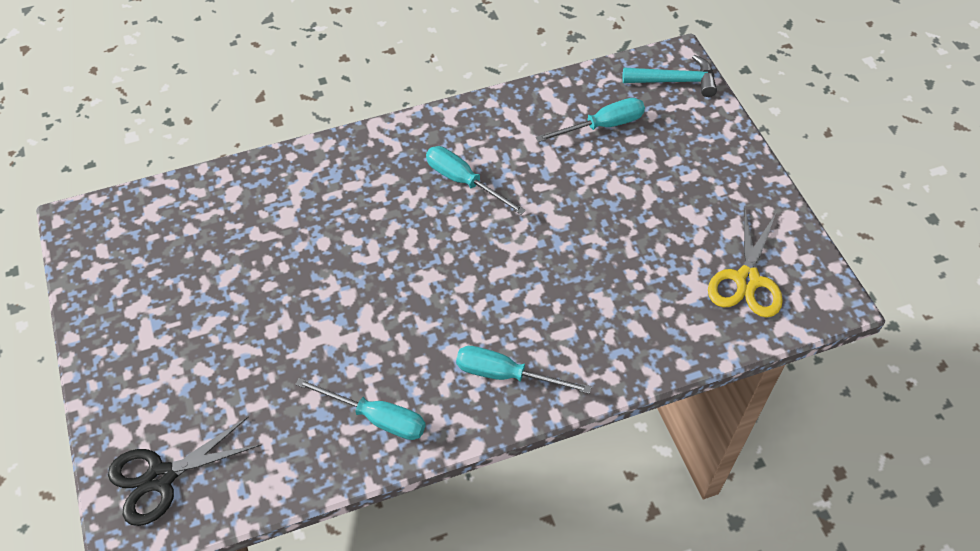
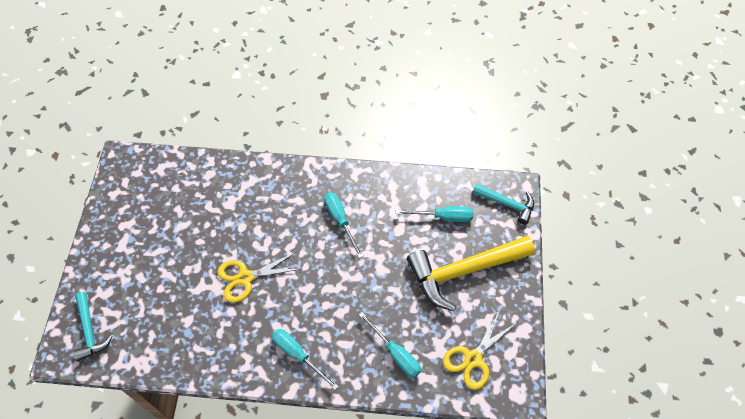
camera: 25 degrees right, 5 degrees up
black scissors [108,417,261,526] -> turquoise hammer [74,292,113,361]
turquoise screwdriver [295,378,426,440] -> turquoise screwdriver moved to [359,312,421,378]
none -> yellow scissors [217,252,300,303]
none -> yellow hammer [407,235,535,311]

